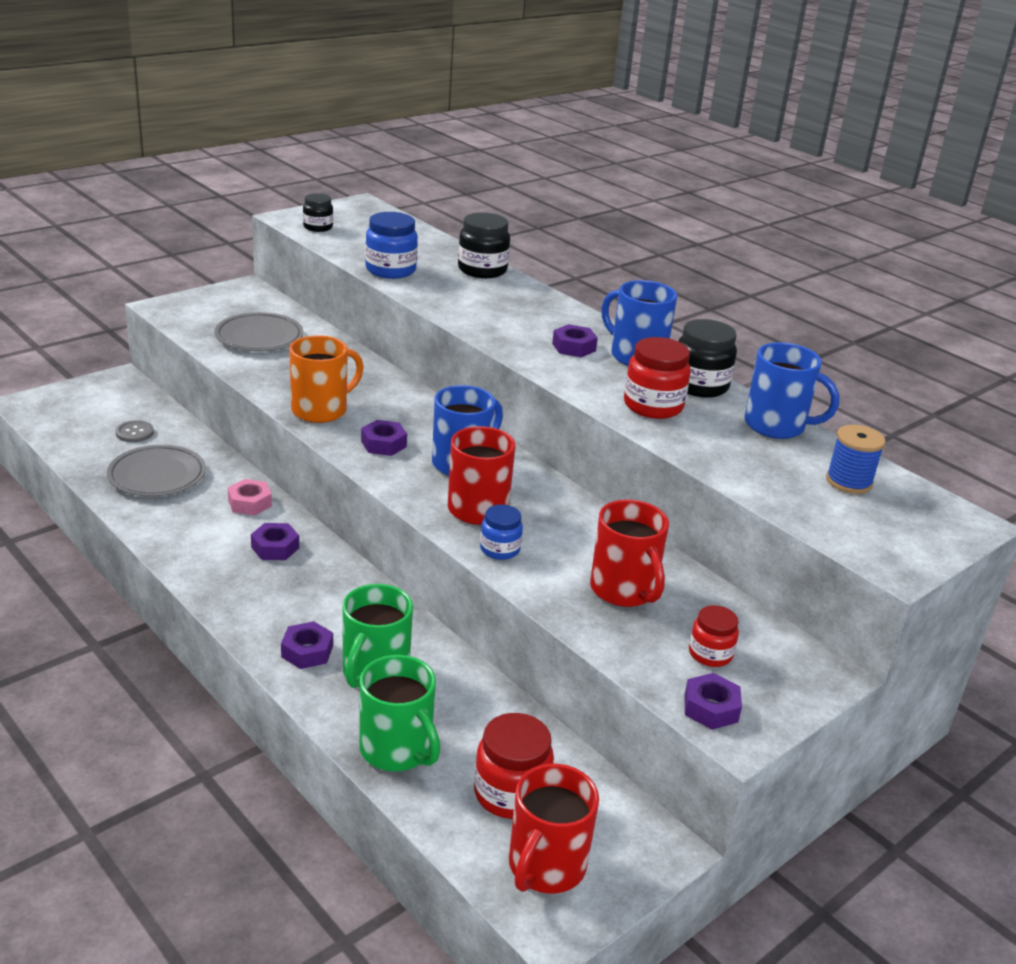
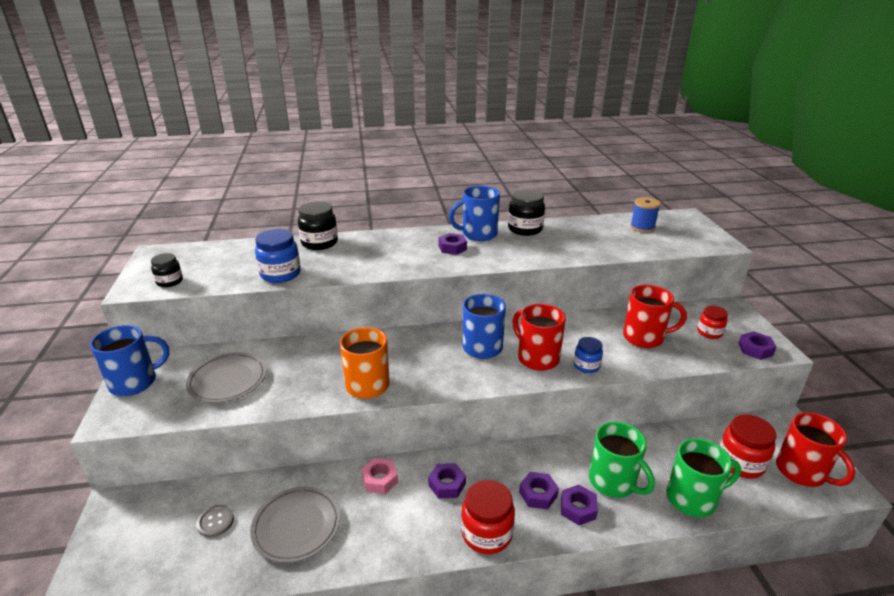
camera: 55 degrees left, 0 degrees up
purple nut [361,420,407,456] -> purple nut moved to [519,472,559,509]
red jar [624,337,691,419] -> red jar moved to [461,480,515,554]
blue mug [745,342,839,439] -> blue mug moved to [90,325,169,396]

